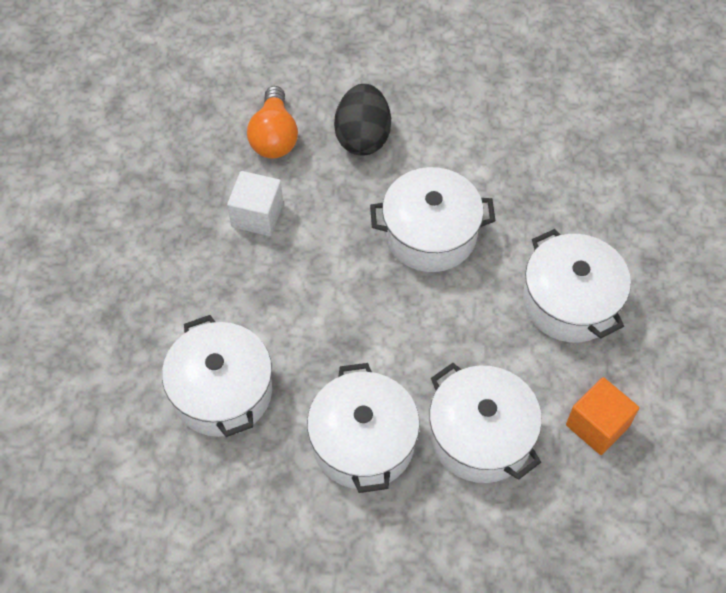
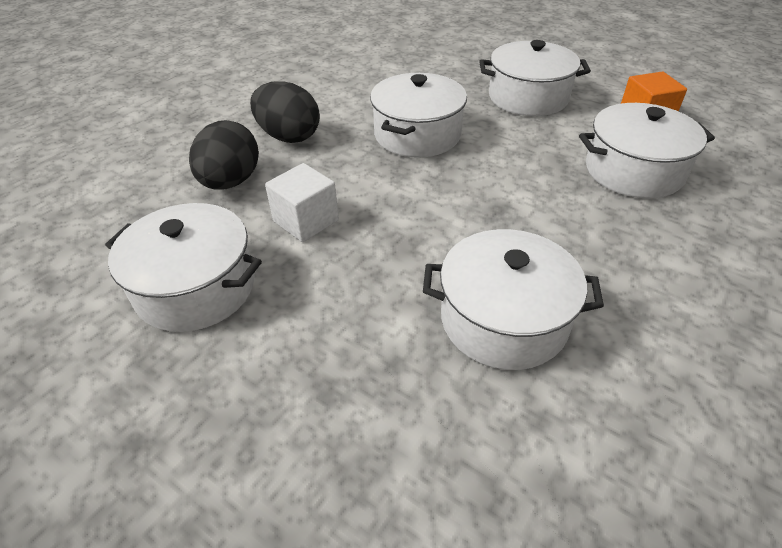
camera: 60 degrees left, 15 degrees down
orange light bulb [247,86,298,159] -> black egg [189,120,259,190]
white pot [307,363,420,493] -> white pot moved to [105,203,262,332]

